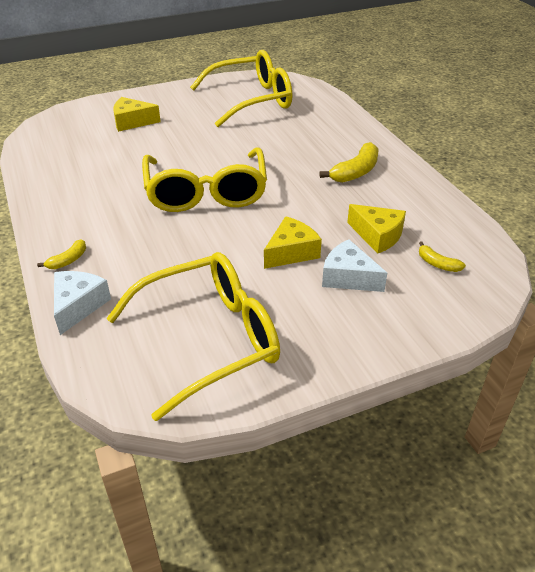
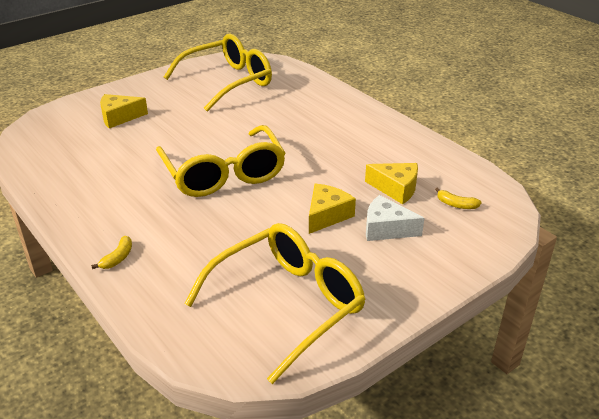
camera: 15 degrees left, 5 degrees down
white cheese [54,271,111,335] -> none
yellow banana [319,142,378,183] -> none

